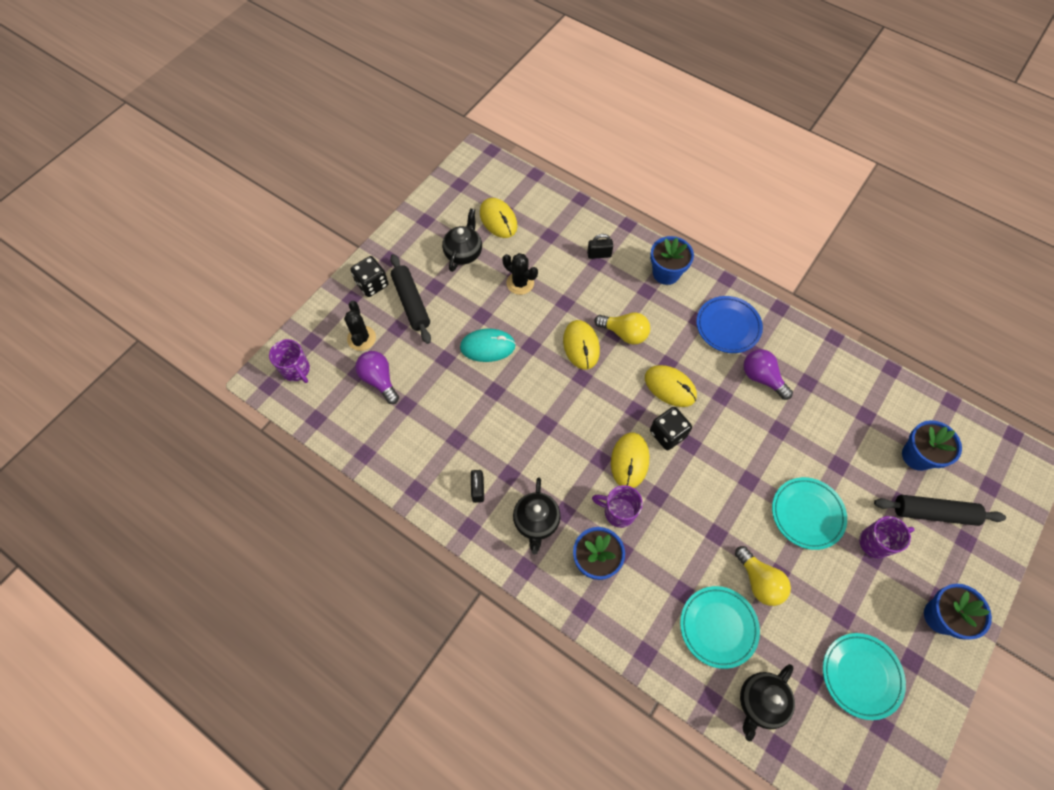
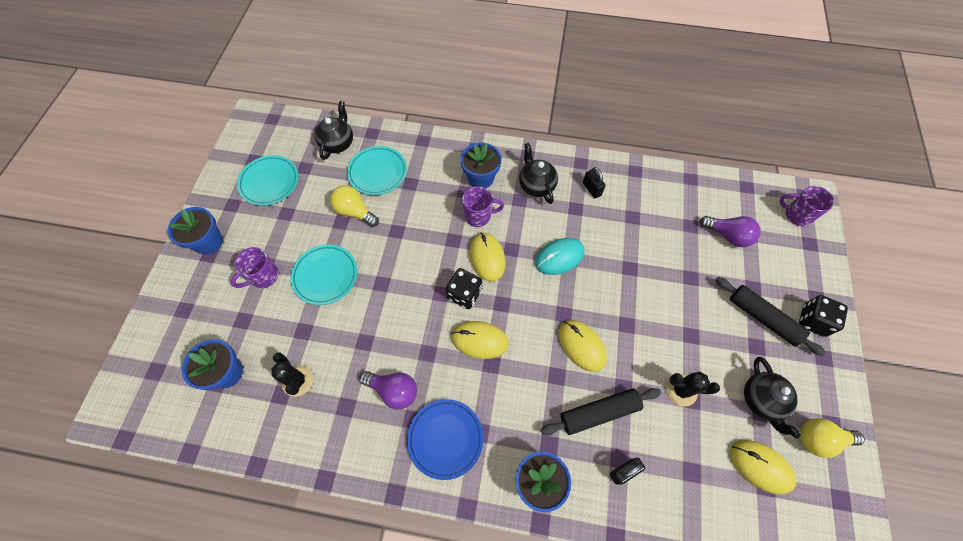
camera: 155 degrees right, 0 degrees up
black cactus [344,301,376,351] -> black cactus moved to [272,352,313,397]
turquoise mouse [460,329,516,362] -> turquoise mouse moved to [535,238,584,275]
yellow light bulb [595,312,650,345] -> yellow light bulb moved to [800,418,865,458]
black rolling pin [874,495,1006,526] -> black rolling pin moved to [541,388,661,435]

